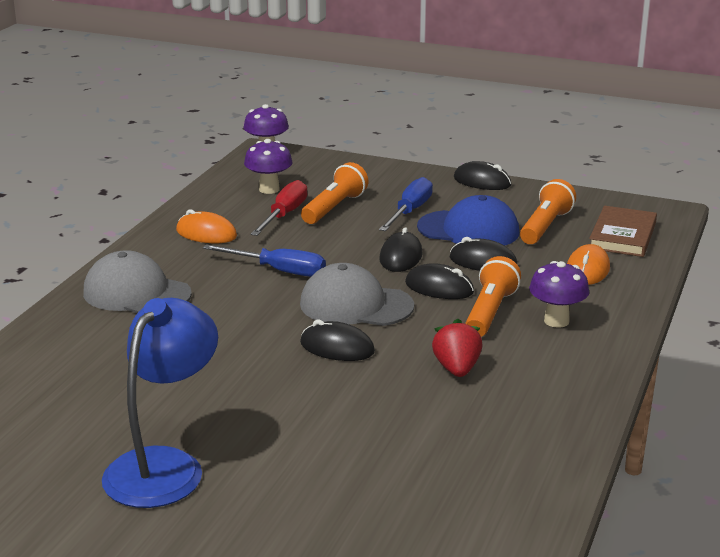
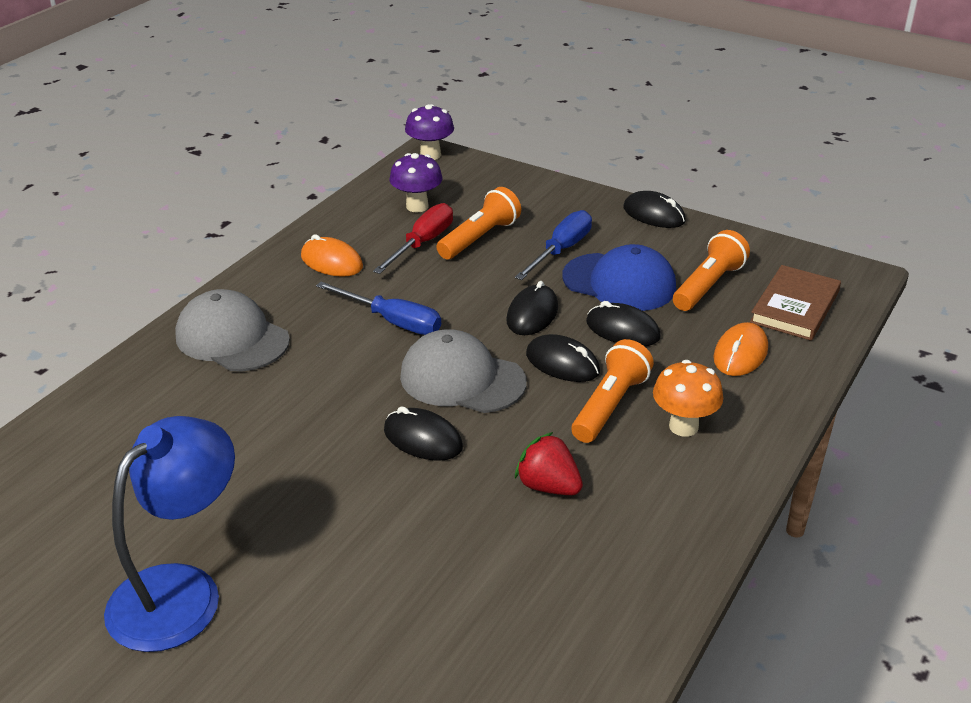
camera: 10 degrees right, 10 degrees up
red strawberry [432,319,483,377] -> red strawberry turned 60 degrees counterclockwise [515,432,583,495]
purple mushroom [529,261,589,328] -> orange mushroom [653,360,723,437]

